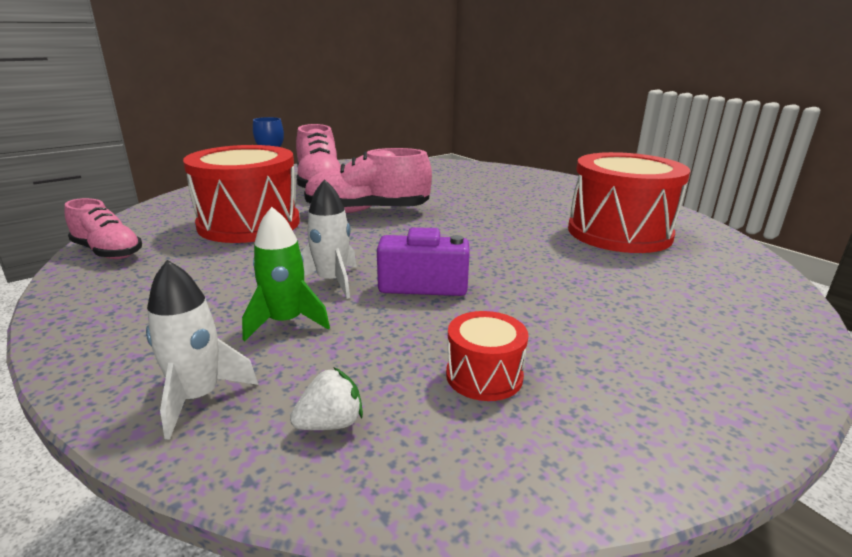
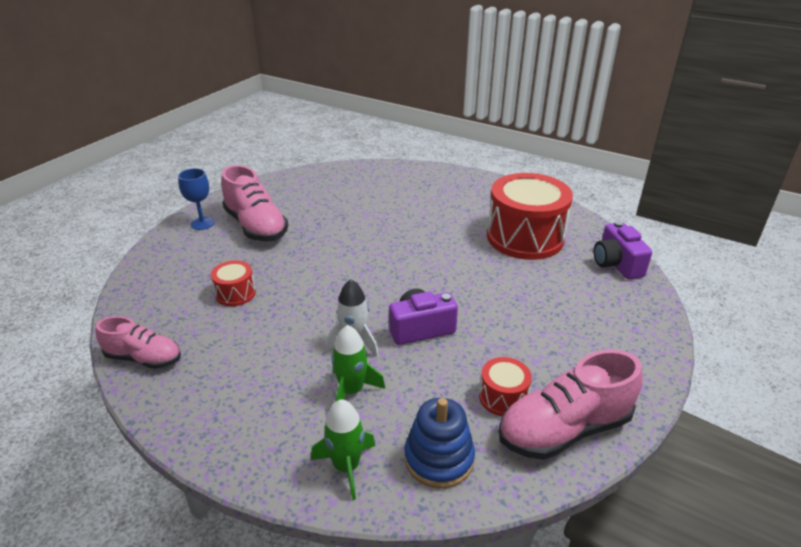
camera: 20 degrees left, 10 degrees up
white rocket [146,260,258,440] -> green rocket [311,399,376,500]
red drum [183,145,300,243] -> red drum [211,260,256,306], size x0.45
white strawberry [290,367,363,430] -> blue stacking toy [404,398,475,489]
pink shoe [304,148,432,213] -> pink shoe moved to [498,350,643,460]
none -> purple camera [594,221,652,279]

